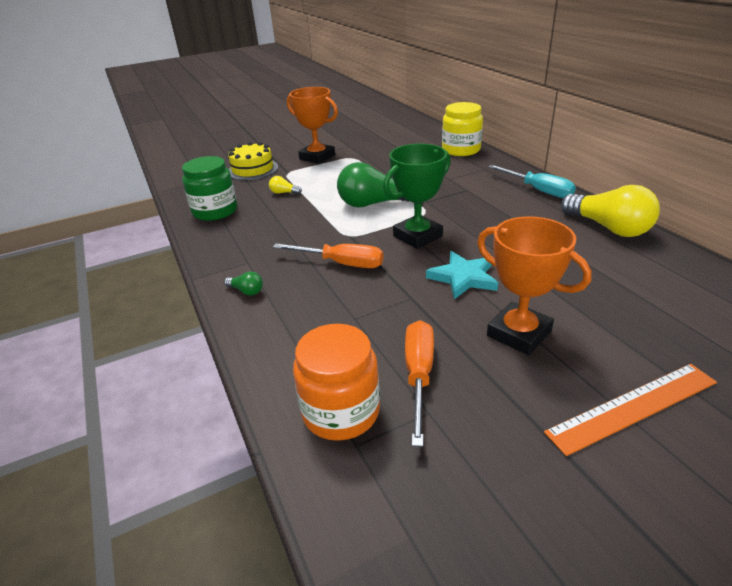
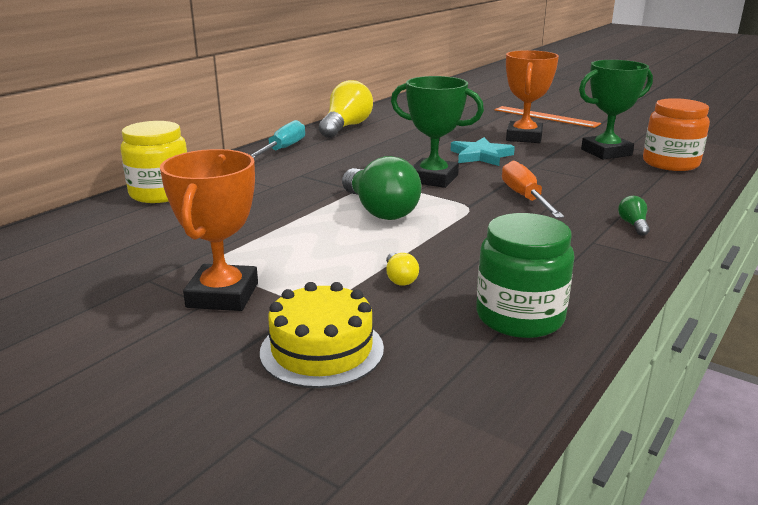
camera: 120 degrees left, 10 degrees down
orange screwdriver [405,320,434,447] -> green trophy [579,60,653,160]

